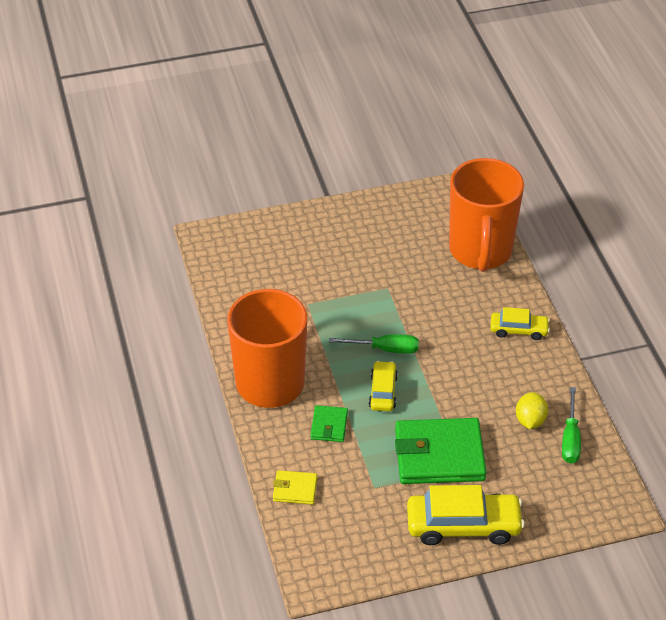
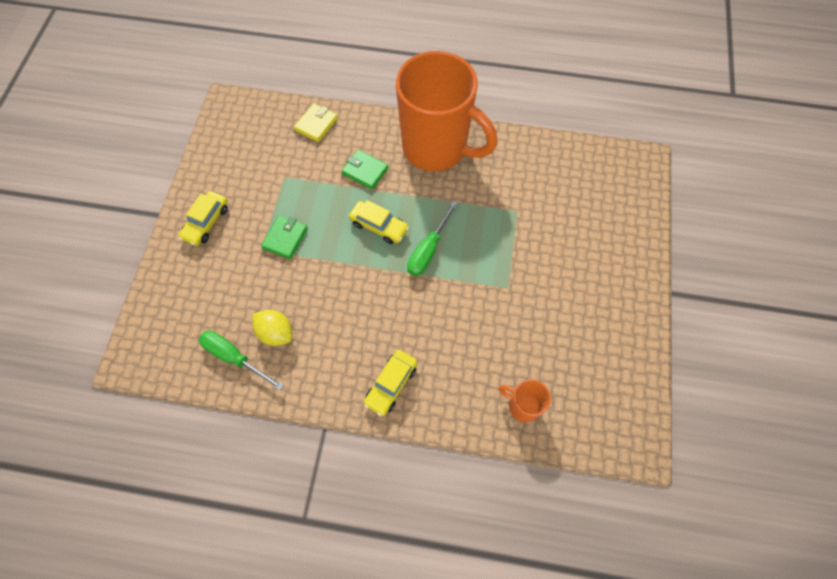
camera: 115 degrees right, 20 degrees up
green wallet [395,418,486,484] -> green wallet [261,215,308,259], size x0.48
yellow car [407,485,525,545] -> yellow car [178,191,228,246], size x0.57
orange mug [449,158,524,272] -> orange mug [499,379,551,423], size x0.40

